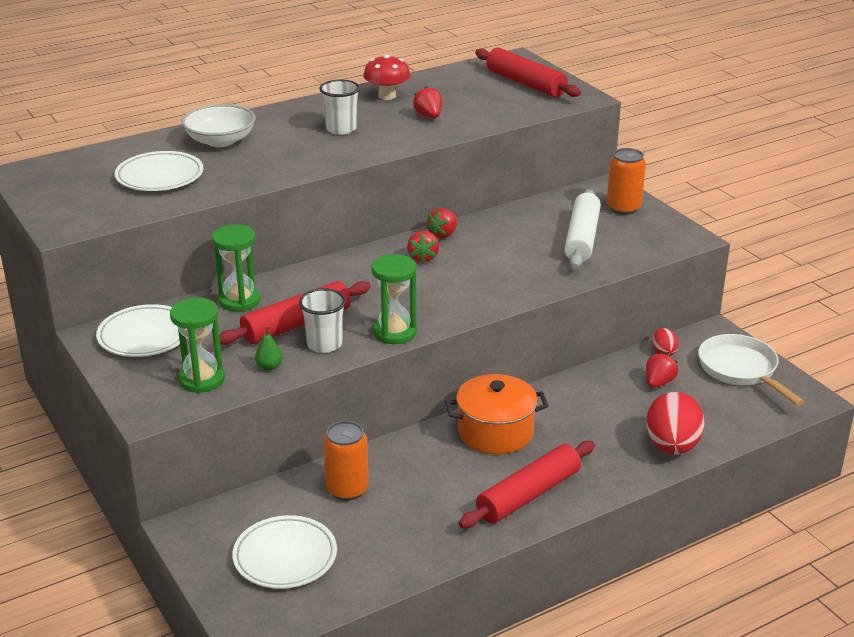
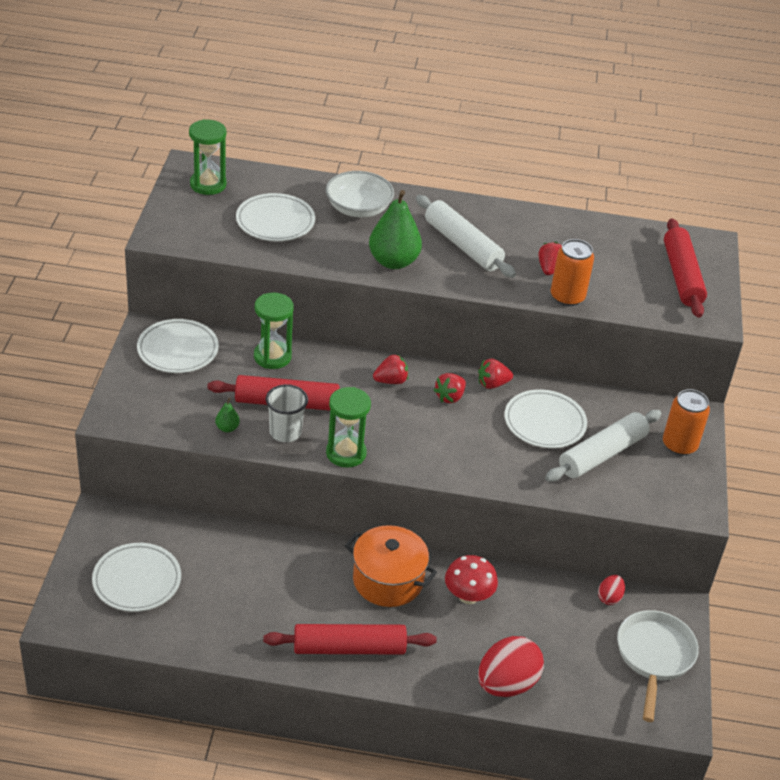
camera: 35 degrees right, 10 degrees up
green hourglass [170,298,225,393] -> green hourglass moved to [189,119,226,195]
white cup [319,79,360,135] -> white rolling pin [416,195,516,278]
orange can [323,421,369,501] -> orange can moved to [550,239,594,306]
red mushroom [363,54,411,100] -> red mushroom moved to [445,555,498,604]
red strawberry [646,353,678,388] -> red strawberry moved to [373,354,408,384]
none -> green pear [369,190,422,269]
none -> white plate [505,389,587,448]

